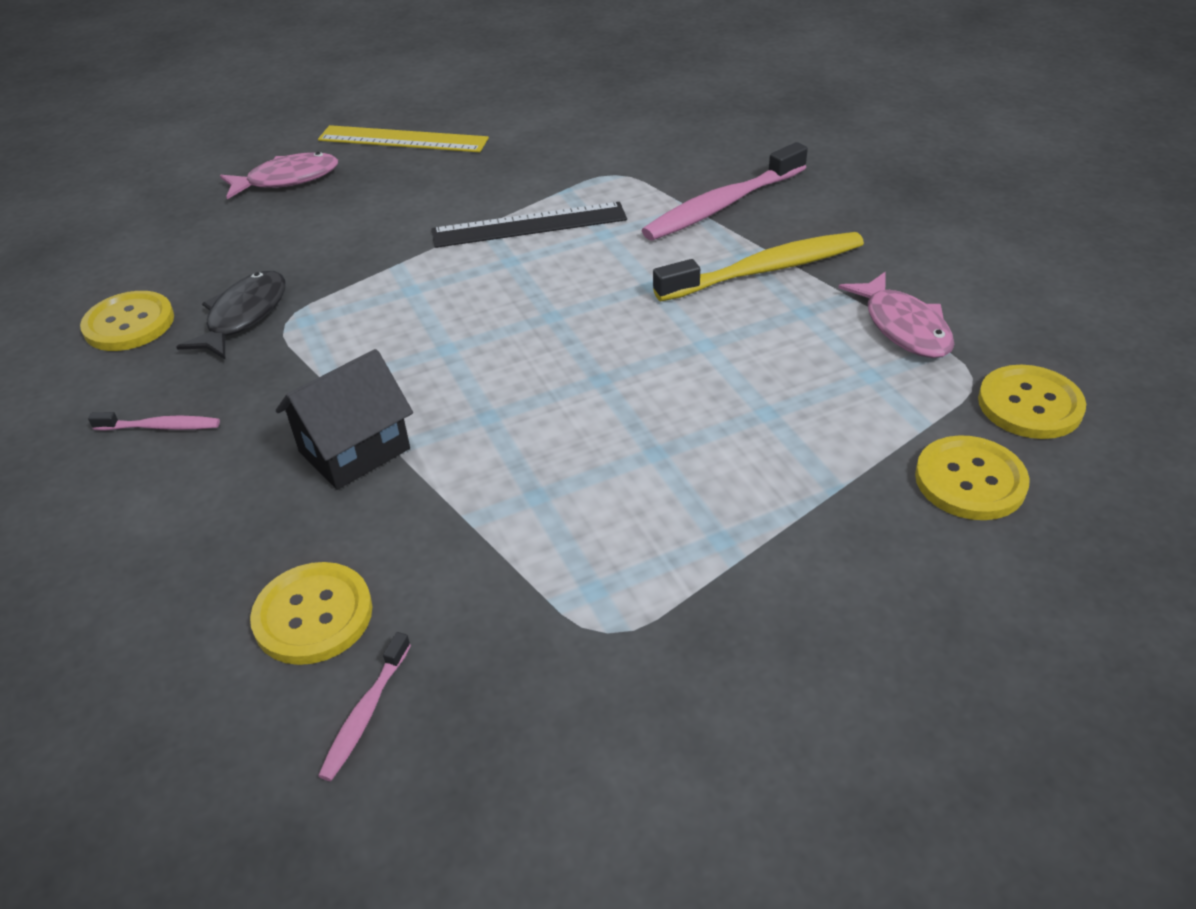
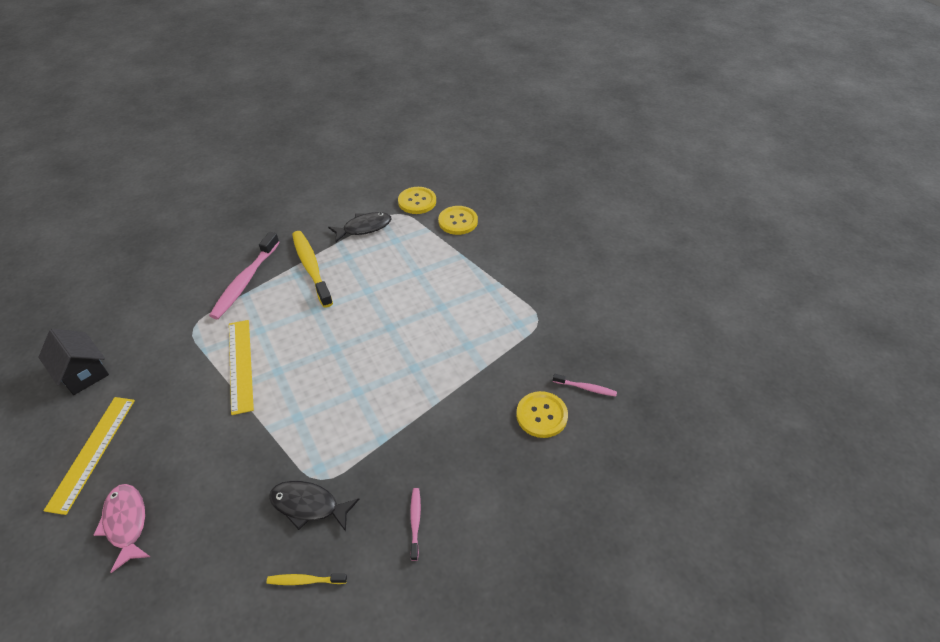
camera: 95 degrees left, 5 degrees up
yellow button [80,291,174,351] -> yellow toothbrush [267,574,347,585]
black house [276,349,413,490] -> black house moved to [38,329,109,395]
black ruler [431,202,627,248] -> yellow ruler [229,320,254,415]
pink toothbrush [641,142,808,240] -> pink toothbrush turned 60 degrees clockwise [209,232,280,319]
pink fish [838,272,954,358] -> black fish [328,212,391,242]

